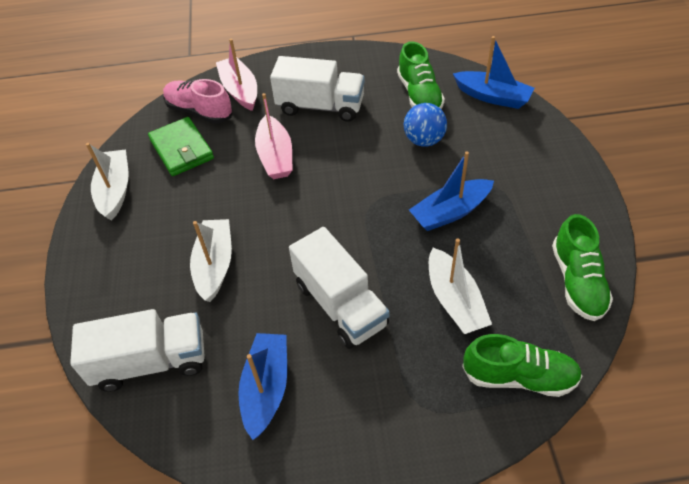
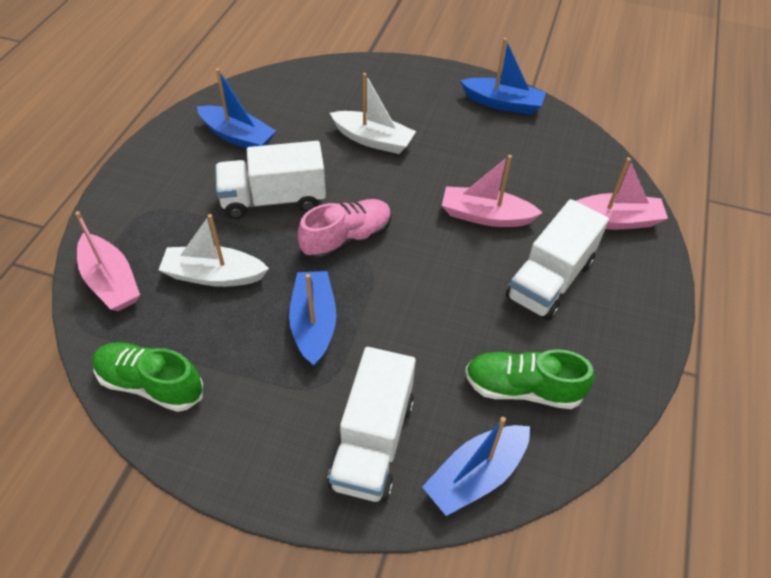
camera: 110 degrees right, 0 degrees up
white truck [70,309,205,392] -> white truck moved to [327,347,416,502]
white boat [86,143,129,221] -> blue boat [460,38,546,115]
green wallet [148,117,214,176] -> none
pink shoe [163,79,233,124] -> pink shoe moved to [297,199,392,260]
blue ball [404,103,447,147] -> none
green shoe [462,334,582,397] -> pink boat [75,211,140,311]

